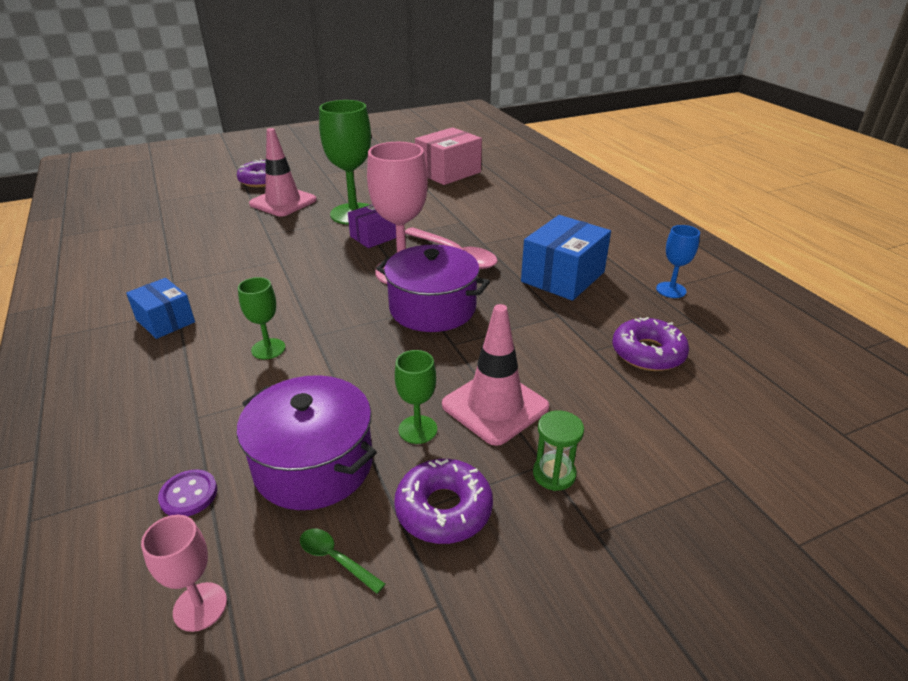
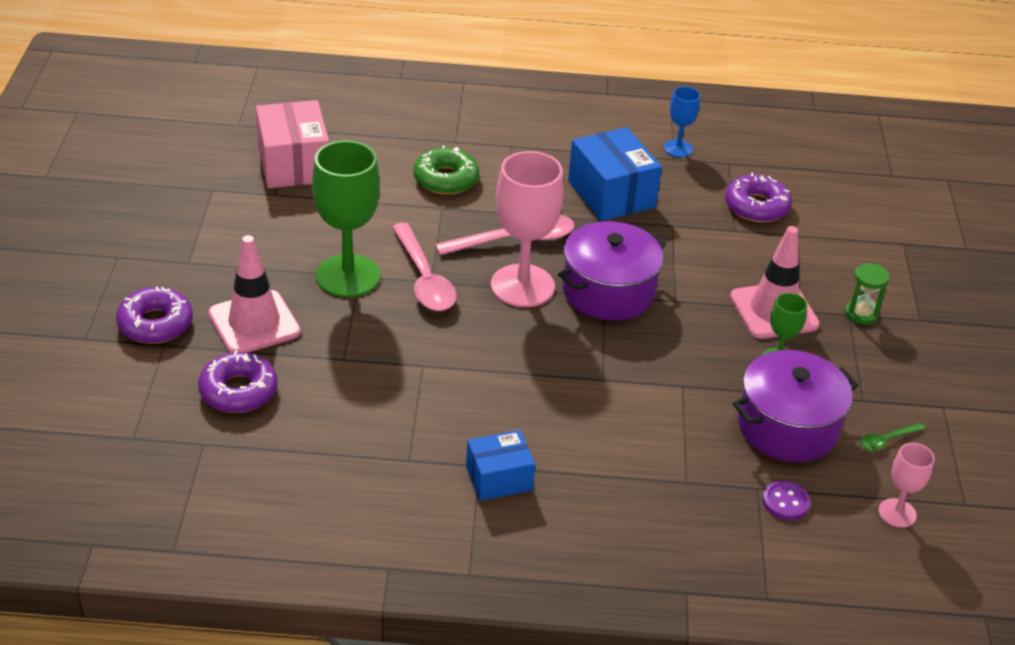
camera: 65 degrees left, 5 degrees up
green goblet [238,277,285,359] -> none
purple box [348,204,396,248] -> pink spoon [392,223,457,311]
purple donut [394,459,493,544] -> purple donut moved to [198,350,278,413]
none -> green donut [413,145,479,195]

